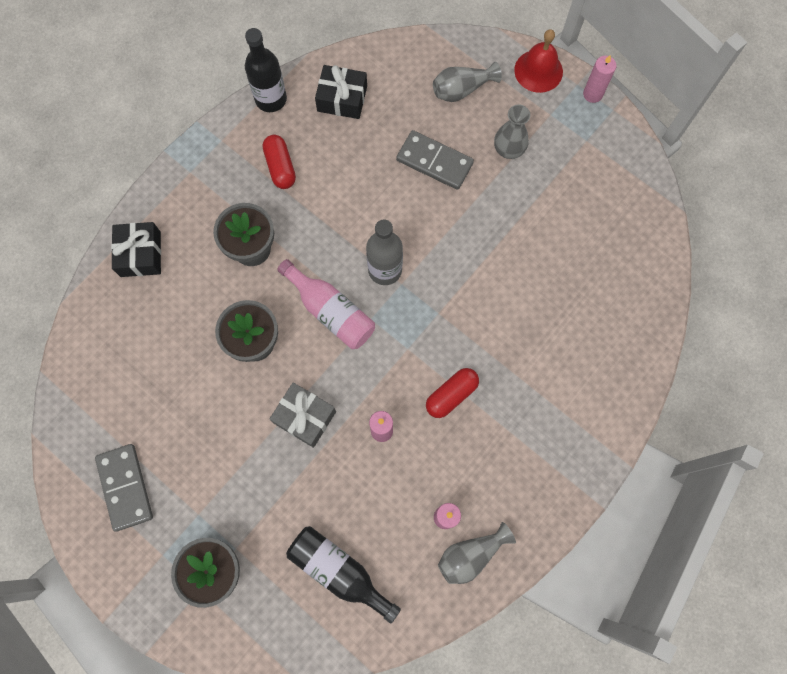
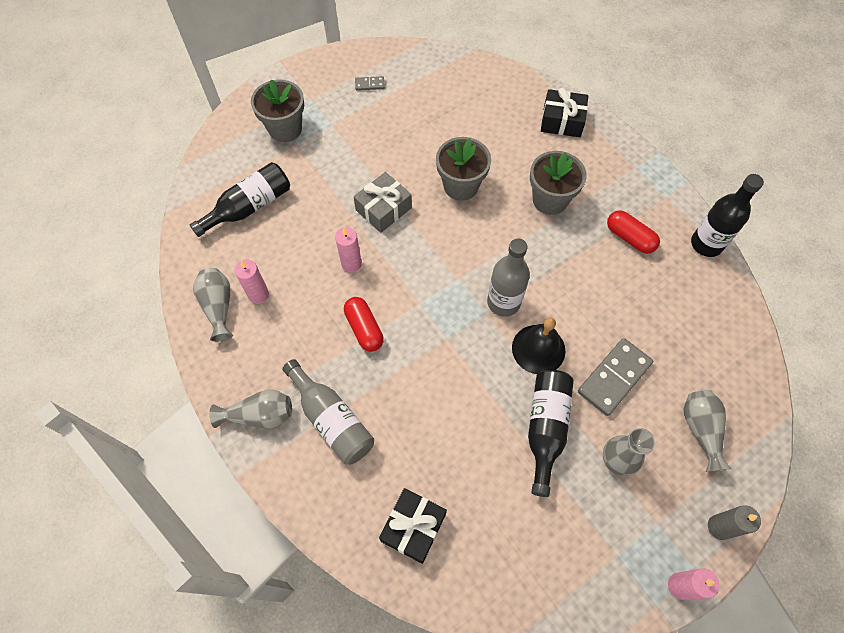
camera: 105 degrees right, 10 degrees down
grey domino [95,444,153,531] -> grey domino [355,76,385,91], size x0.47
red capsule [263,135,296,189] -> red capsule turned 45 degrees clockwise [607,210,660,254]
pink bottle [277,259,375,349] -> none
black gift [315,65,367,119] -> black gift moved to [379,488,447,564]
red bell [514,29,563,93] -> grey candle [708,505,761,540]
none -> grey vase [209,390,292,428]
none -> grey bottle [282,359,374,465]
none -> black bell [512,317,566,374]
none -> black bottle [528,370,574,497]

